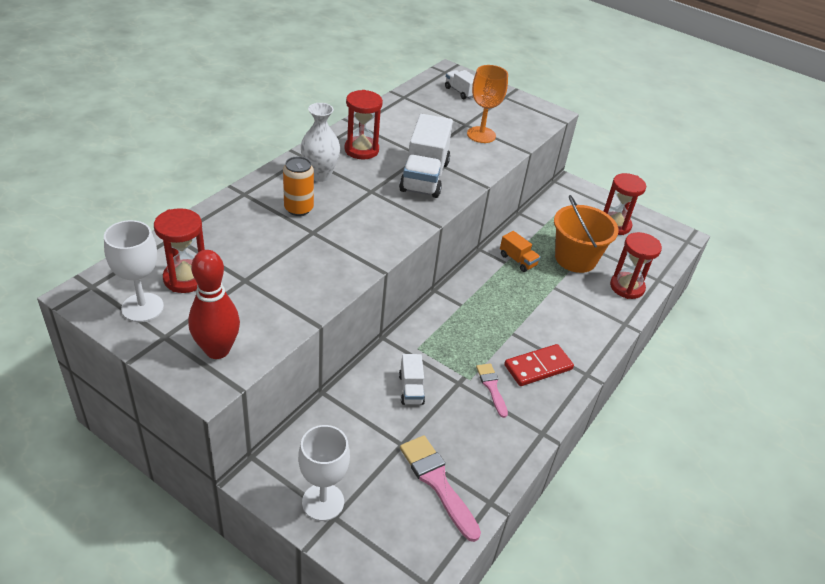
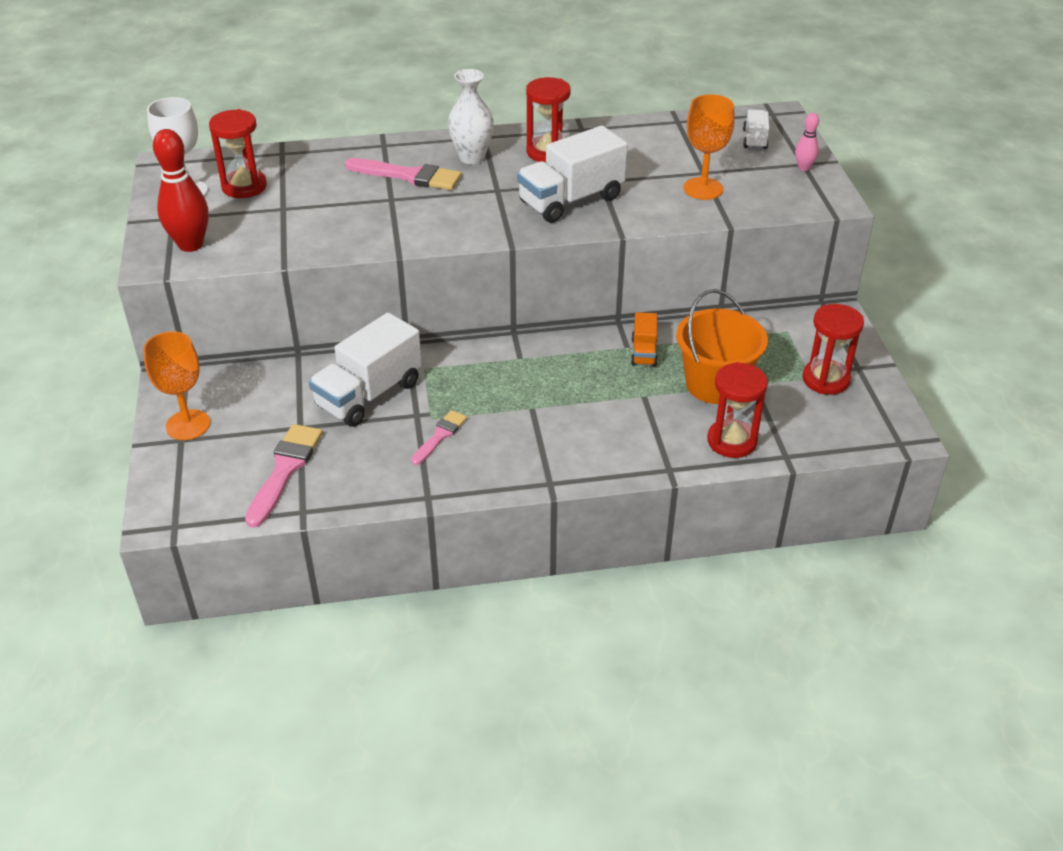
camera: 50 degrees right, 0 degrees up
orange can [283,156,314,216] -> pink brush [345,158,462,190]
white goblet [298,425,350,521] -> orange goblet [143,331,210,440]
white truck [399,354,425,405] -> white truck [309,313,422,427], size x1.98
red domino [504,344,574,386] -> none
none -> pink bowling pin [795,113,819,171]

